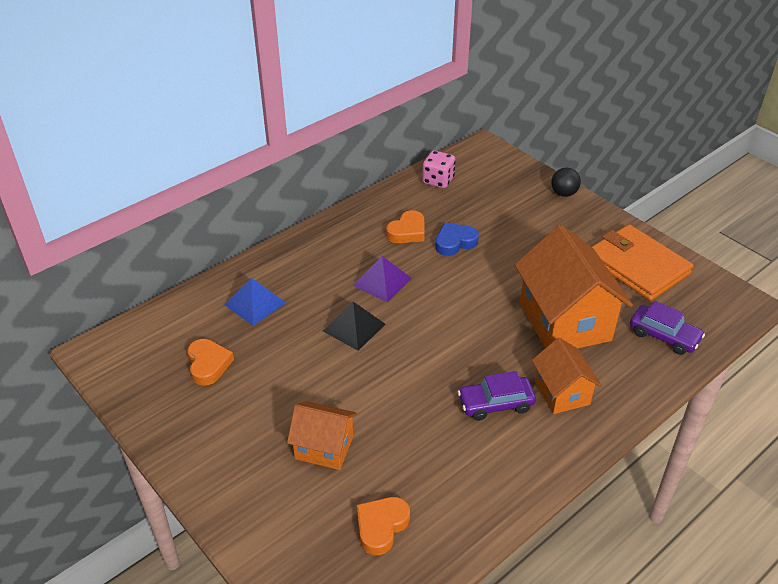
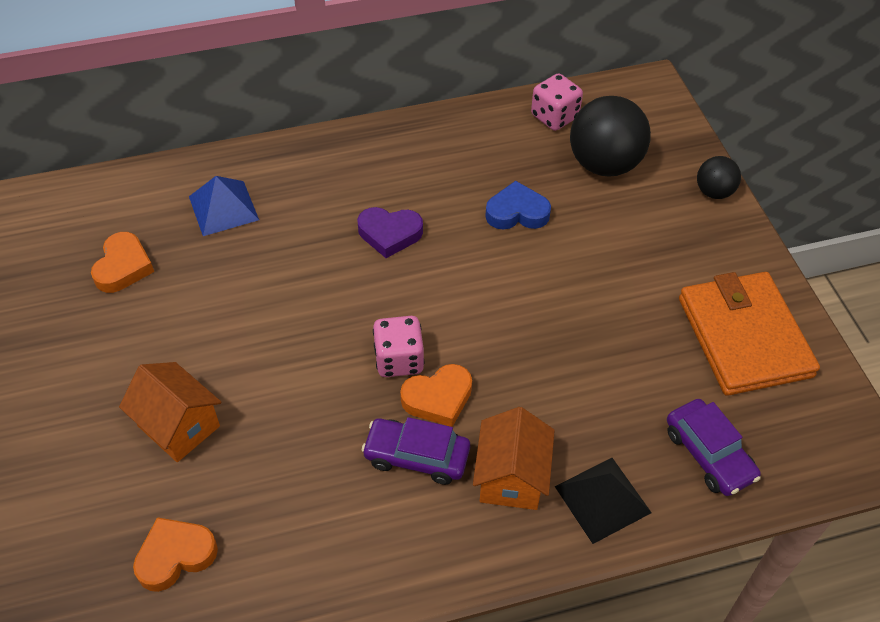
camera: 25 degrees right, 10 degrees up
black pyramid [323,302,385,351] -> black pyramid moved to [555,458,652,544]
purple pyramid [352,256,412,303] -> purple heart [357,207,423,258]
orange heart [386,210,425,243] -> orange heart moved to [400,364,472,427]
orange house [515,225,633,348] -> none
none -> pink dice [373,316,424,377]
none -> black ball [570,96,651,177]

